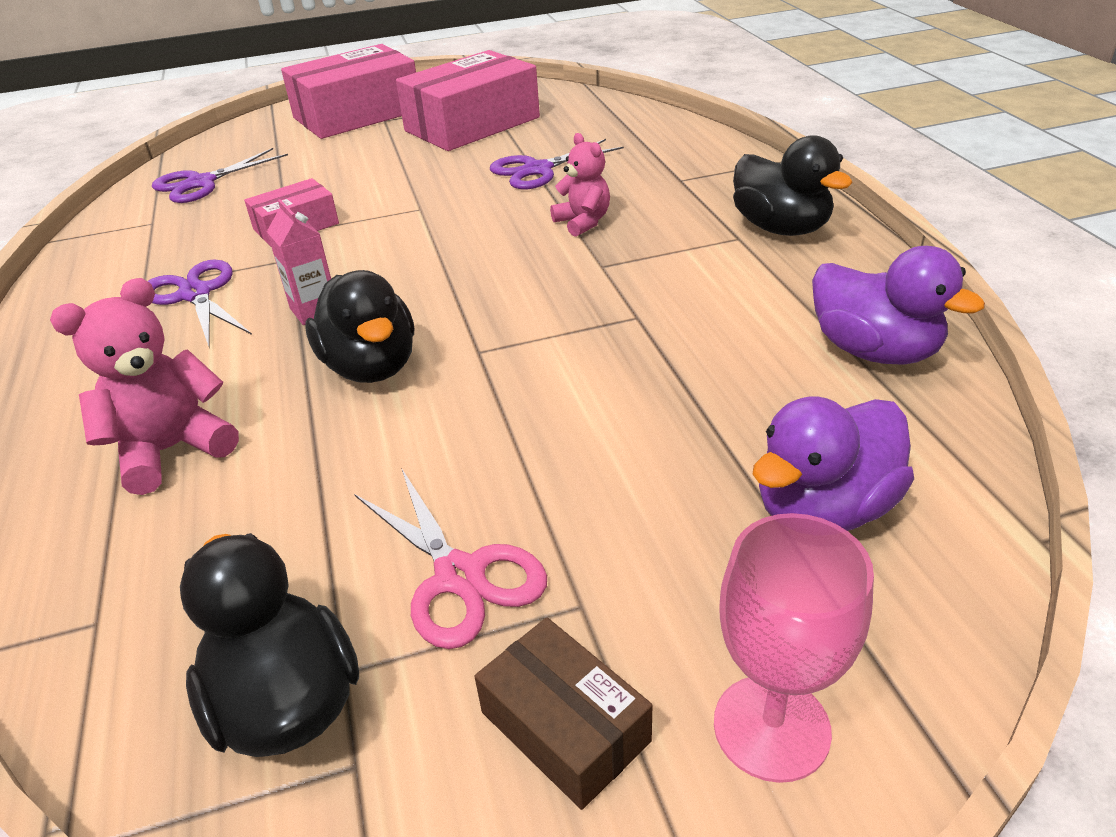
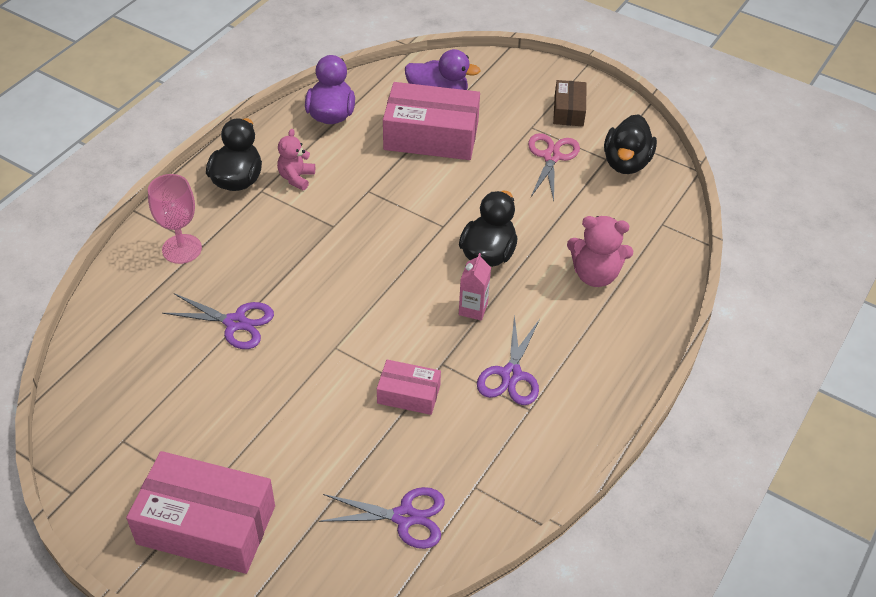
camera: 135 degrees left, 10 degrees up
pink box [396,50,540,151] -> pink box moved to [383,82,480,160]
pink teddy bear [550,133,610,237] -> pink teddy bear moved to [277,129,315,190]
pink goblet [714,513,874,783] -> pink goblet moved to [148,174,202,264]

